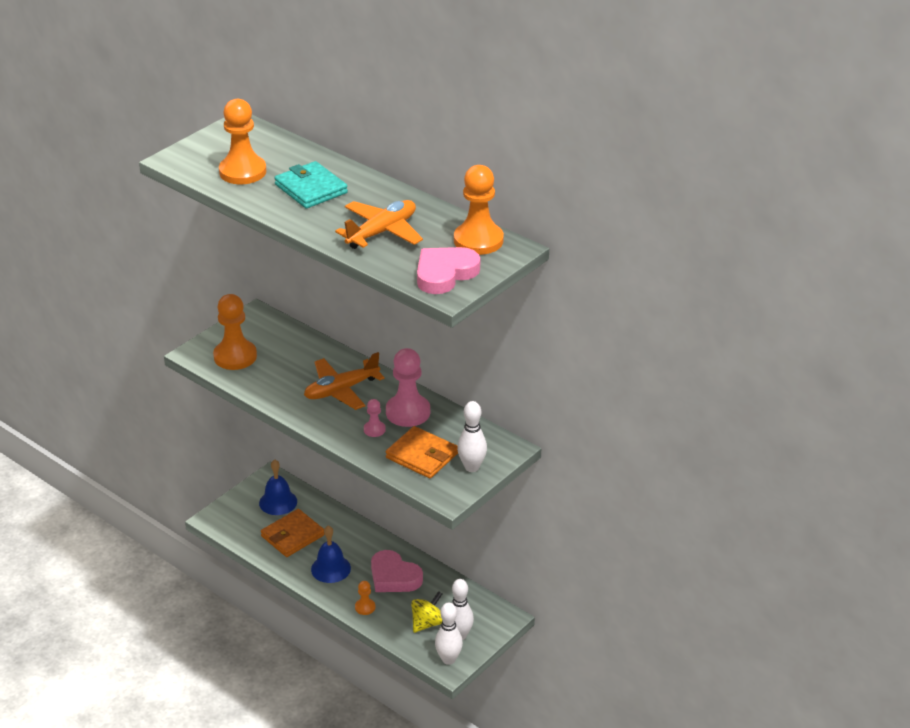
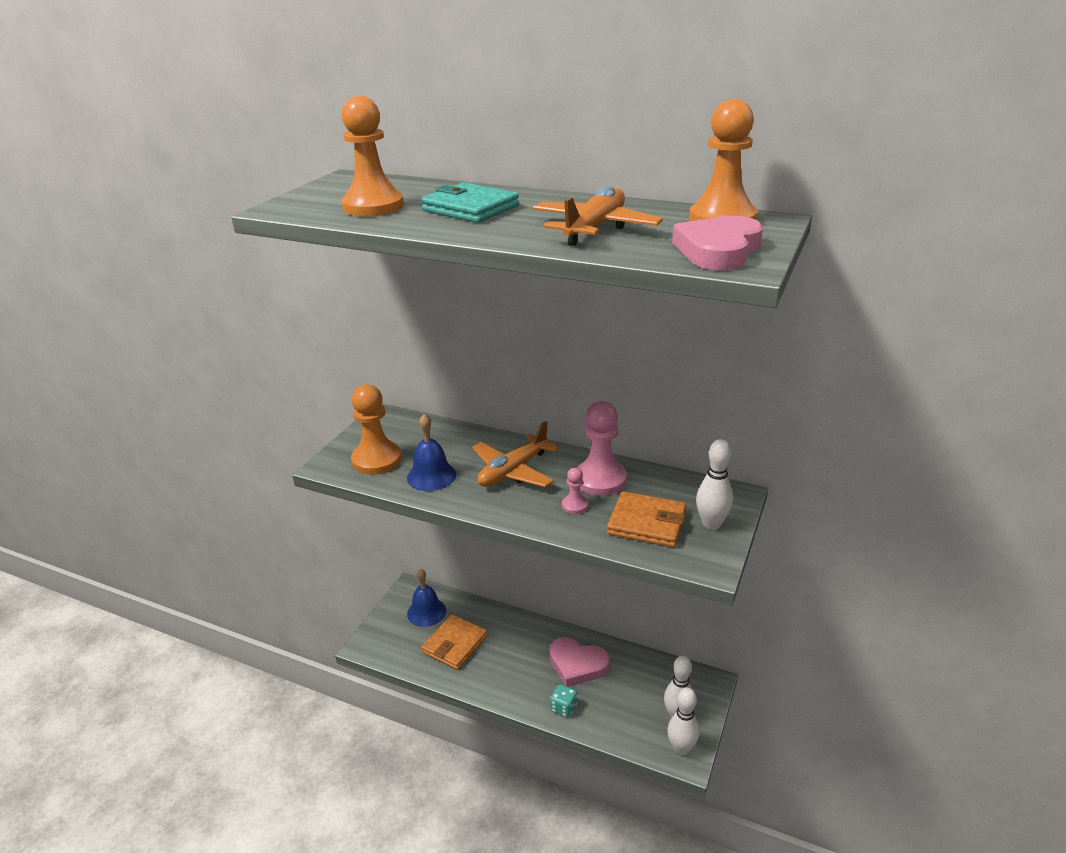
camera: 15 degrees left, 5 degrees down
blue bell [311,525,351,583] -> blue bell moved to [407,414,456,491]
orange pawn [355,581,375,615] -> turquoise dice [550,684,577,717]
yellow spinning top [411,591,442,633] -> none

